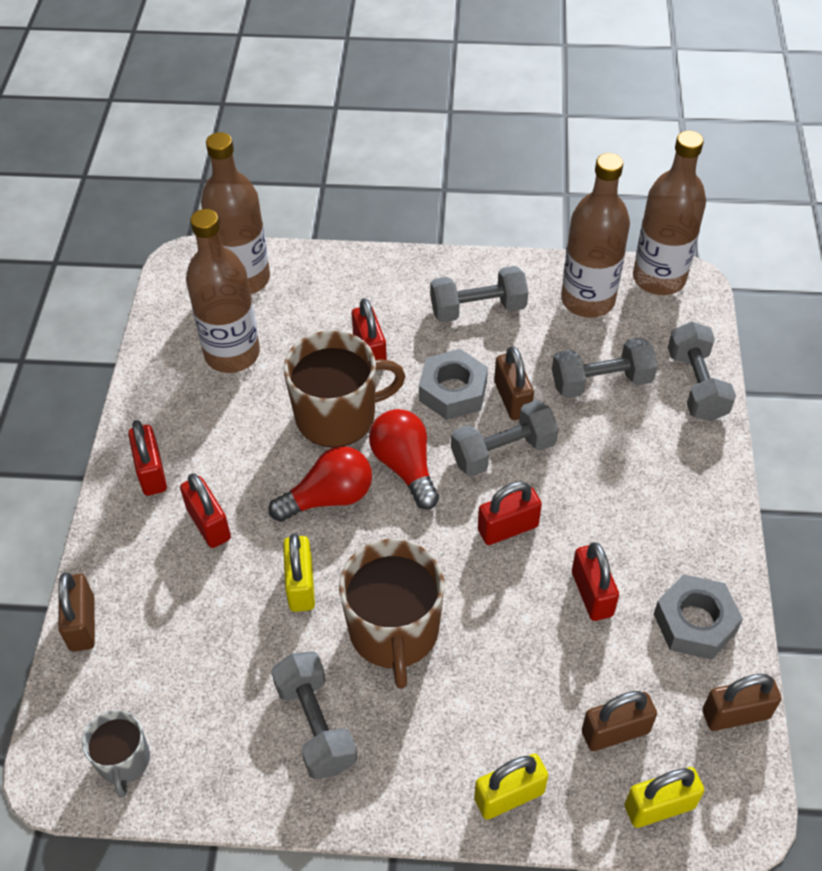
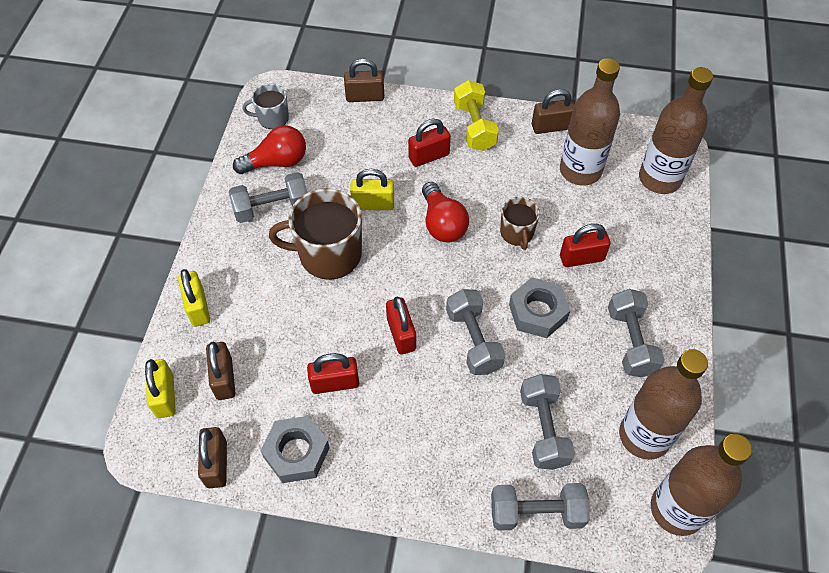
camera: 95 degrees right, 5 degrees up
red padlock [128,420,167,496] -> yellow dumbbell [454,80,499,151]
brown mug [283,330,406,447] -> brown mug [500,197,540,250], size x0.55
red light bulb [369,409,439,509] -> red light bulb moved to [233,125,306,174]
brown padlock [494,346,534,420] -> brown padlock moved to [532,89,574,134]

